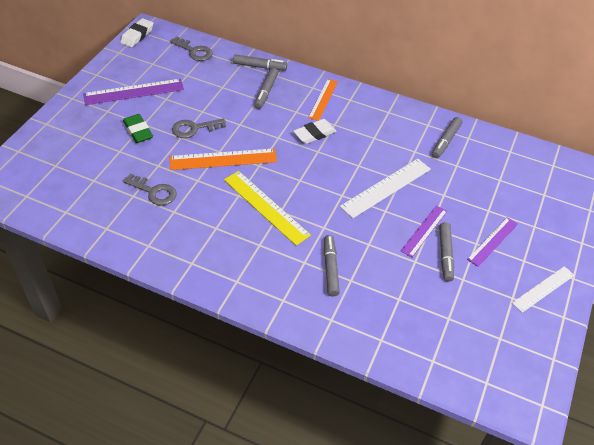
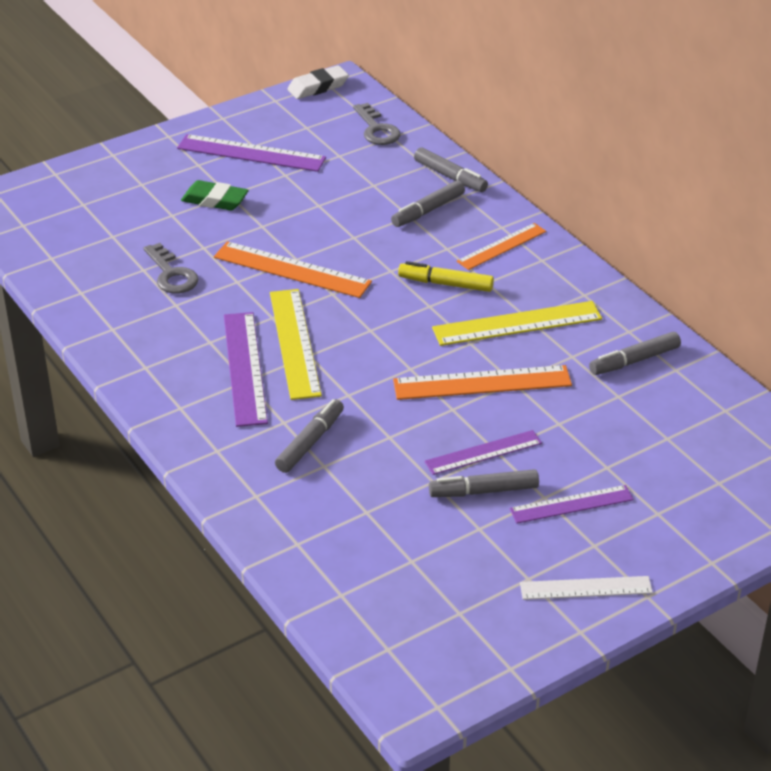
camera: 35 degrees right, 10 degrees down
green eraser [123,114,153,143] -> green eraser turned 75 degrees counterclockwise [181,180,249,210]
grey key [172,118,226,138] -> none
white eraser [293,119,337,144] -> yellow marker [398,261,494,292]
white ruler [340,159,431,219] -> orange ruler [393,365,572,400]
grey marker [439,222,454,282] -> grey marker turned 45 degrees clockwise [429,469,539,497]
none -> purple ruler [224,312,268,427]
none -> yellow ruler [432,301,602,346]

